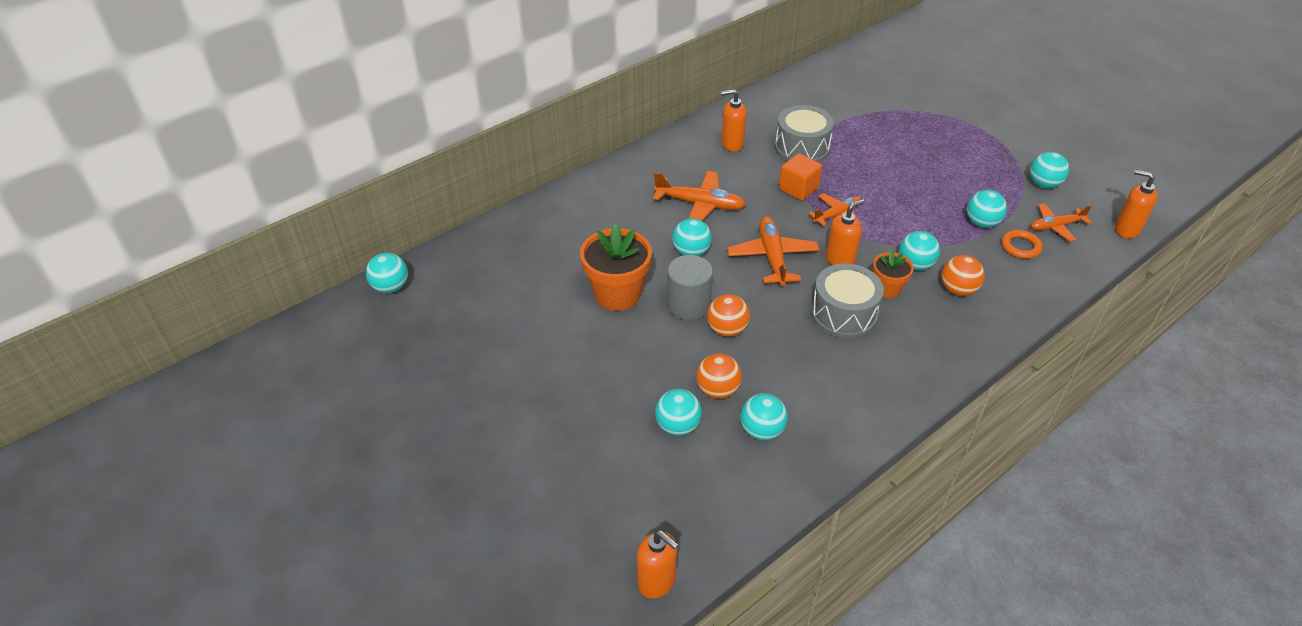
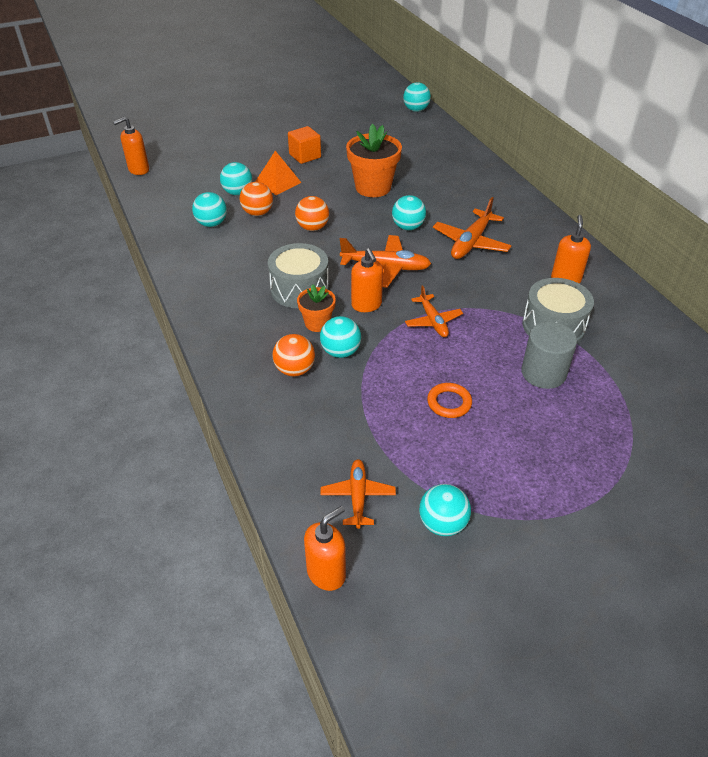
camera: 105 degrees right, 0 degrees up
grey cylinder [667,255,713,320] -> grey cylinder moved to [521,322,577,389]
orange cube [779,153,822,201] -> orange cube moved to [288,126,321,164]
turquoise ball [967,190,1007,228] -> none
orange ring [1001,230,1043,259] -> orange ring moved to [427,383,472,418]
none -> orange pyramid [255,151,302,195]

